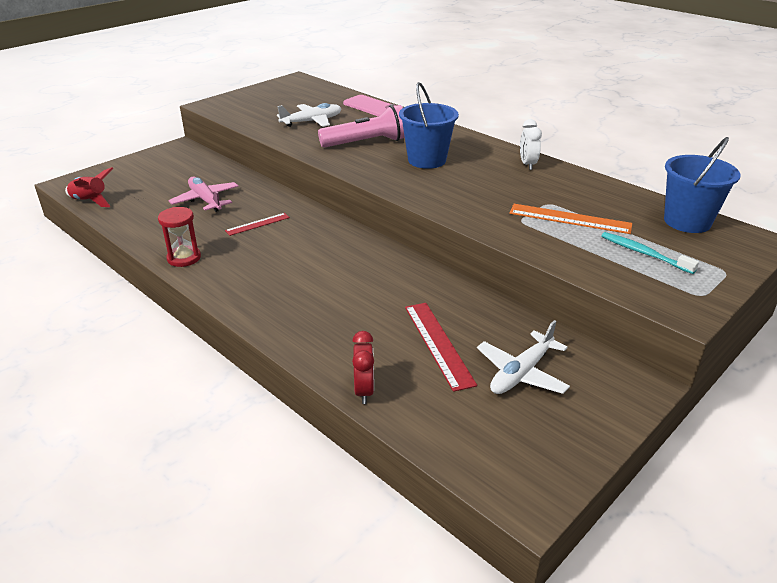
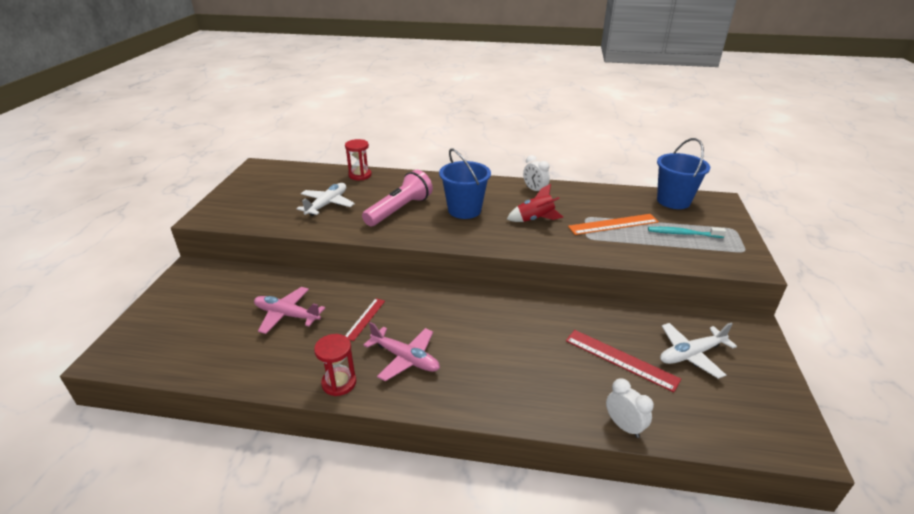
camera: 35 degrees left, 0 degrees up
red rocket [65,167,113,207] -> red rocket moved to [507,184,563,222]
pink phone [343,95,396,117] -> red hourglass [345,139,372,180]
red clock [352,331,374,404] -> white clock [606,378,654,438]
white plane [477,320,570,394] -> white plane turned 60 degrees clockwise [660,323,737,379]
none -> pink plane [363,322,440,381]

